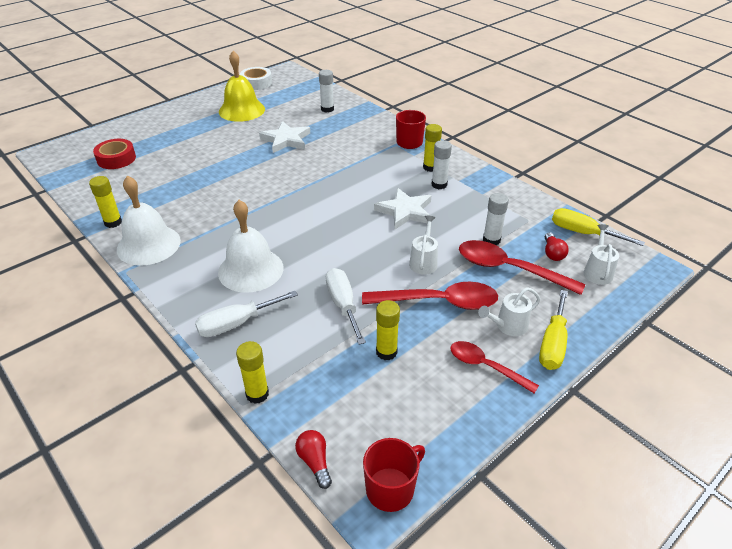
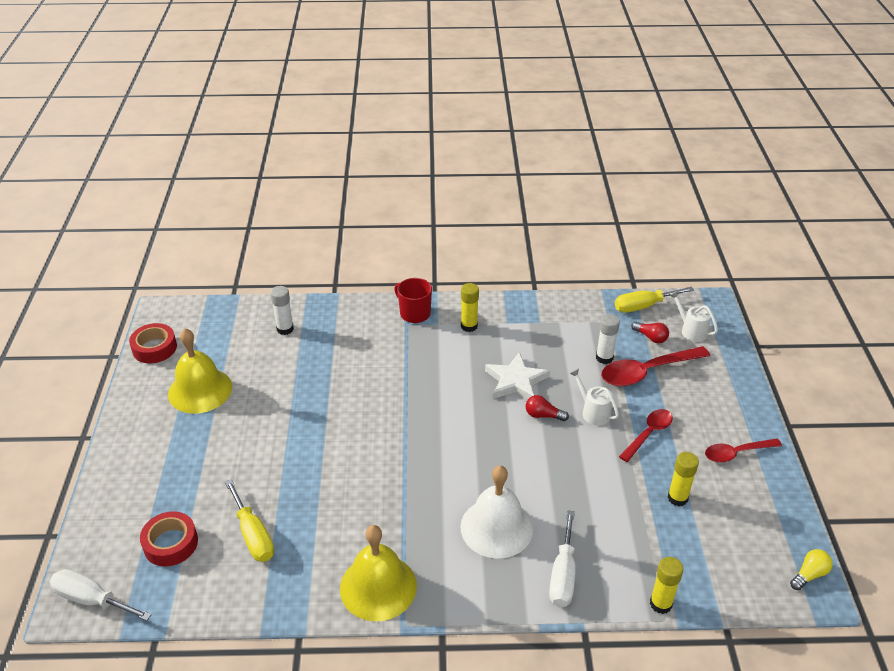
camera: 50 degrees left, 0 degrees up
yellow glue stick [89,176,122,228] -> none
white bell [117,176,181,266] -> yellow bell [340,525,417,621]
white tape [240,67,272,90] -> red tape [129,323,177,363]
white star [259,121,310,153] -> none
red light bulb [295,430,332,489] -> red light bulb moved to [526,395,569,421]
white screwdriver [326,268,366,345] -> white screwdriver moved to [50,569,152,621]
red spoon [362,282,498,310] -> red spoon [619,409,673,462], size x0.63
red mug [363,438,425,512] -> yellow light bulb [790,549,833,590]
white glue stick [432,140,452,189] -> none
white watering can [478,287,540,336] -> none
yellow screwdriver [539,290,568,370] -> yellow screwdriver moved to [225,479,274,562]

